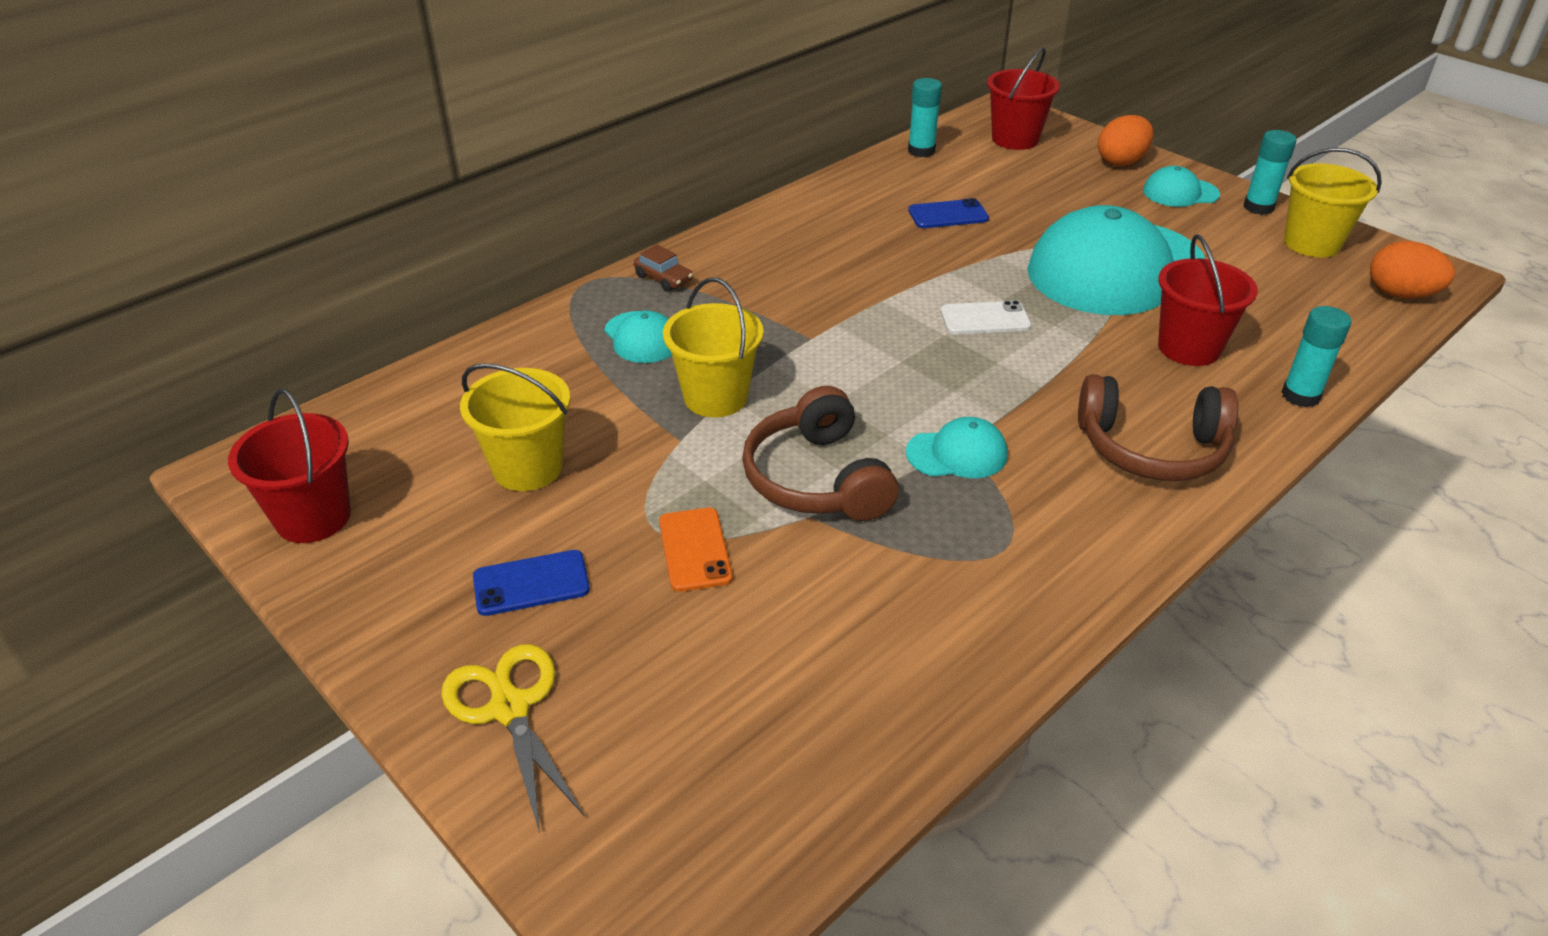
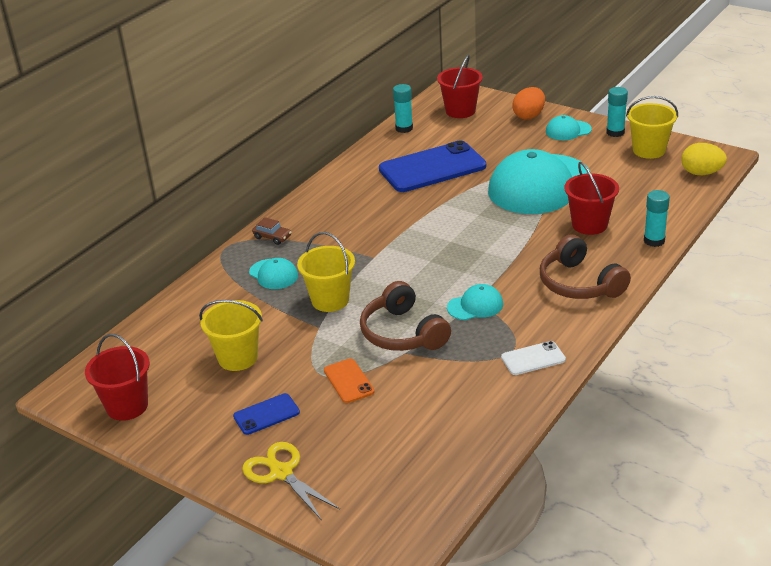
camera: 10 degrees left, 5 degrees down
blue phone [908,198,989,228] -> blue phone [379,140,486,192], size x2.14
white phone [940,300,1031,335] -> white phone moved to [501,341,566,375]
brown headphones [1078,374,1238,481] -> brown headphones turned 60 degrees clockwise [540,235,631,299]
orange egg [1370,241,1455,298] -> yellow egg [681,143,727,175]

